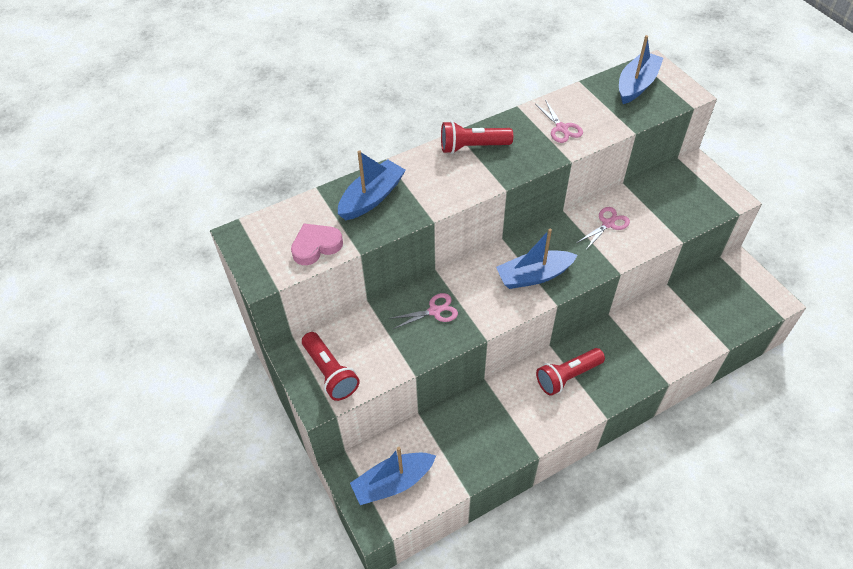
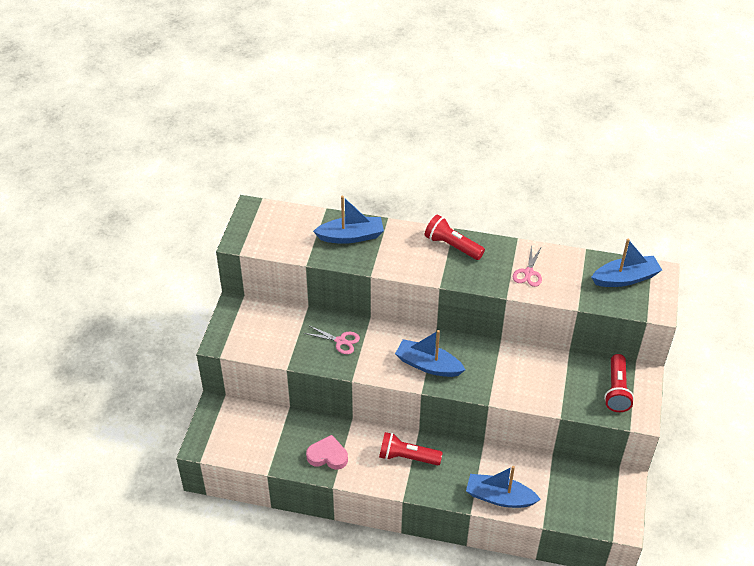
camera: 40 degrees right, 5 degrees down
pink heart [291,224,343,265] -> pink heart moved to [306,435,348,470]
red flashlight [302,332,360,401] -> red flashlight moved to [604,354,634,412]
blue boat [350,447,436,505] -> blue boat moved to [466,466,541,508]
pink scissors [577,207,630,250] -> none

